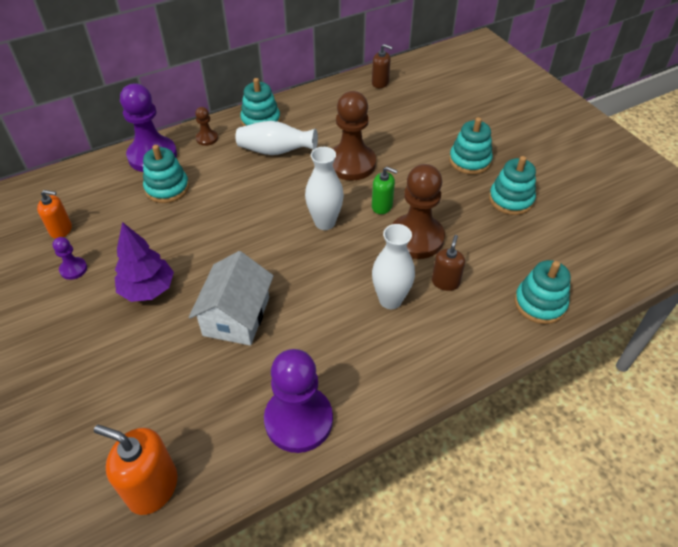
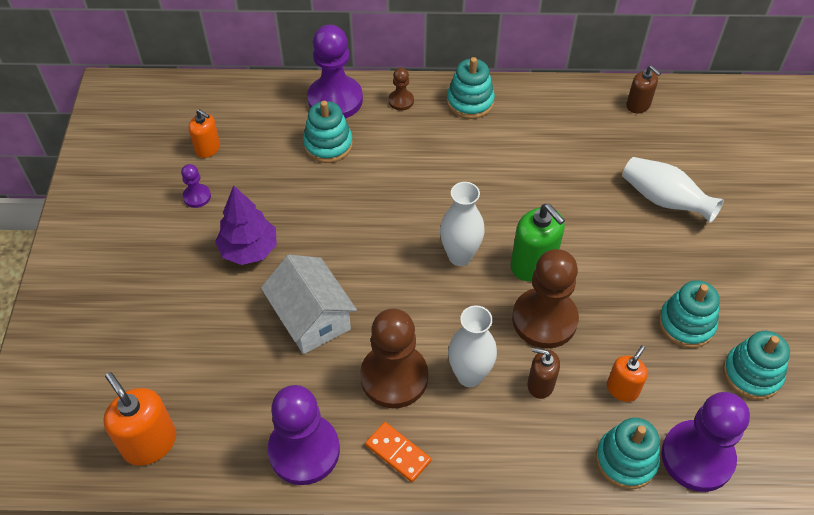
camera: 30 degrees right, 5 degrees up
white house [189,251,274,346] -> white house turned 75 degrees counterclockwise [261,255,357,354]
white vase [236,121,318,155] -> white vase moved to [623,157,724,223]
brown pawn [332,91,376,181] -> brown pawn moved to [360,309,428,408]
green soap dispenser [372,167,397,214] -> green soap dispenser [511,204,565,281], size x1.62
brown soap dispenser [432,235,465,291] -> brown soap dispenser turned 120 degrees counterclockwise [528,348,560,399]
turquoise stacking toy [449,117,493,174] -> turquoise stacking toy moved to [723,331,790,400]
none -> orange domino [365,422,431,482]
none -> orange soap dispenser [607,345,648,402]
none -> purple pawn [661,392,750,492]

